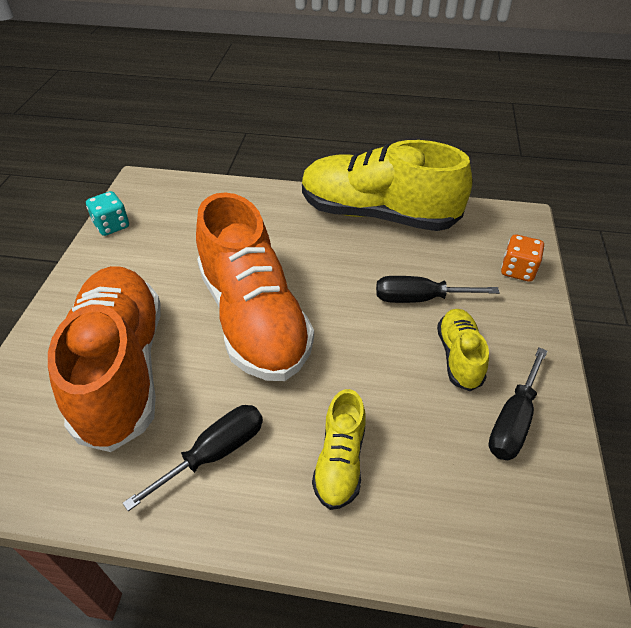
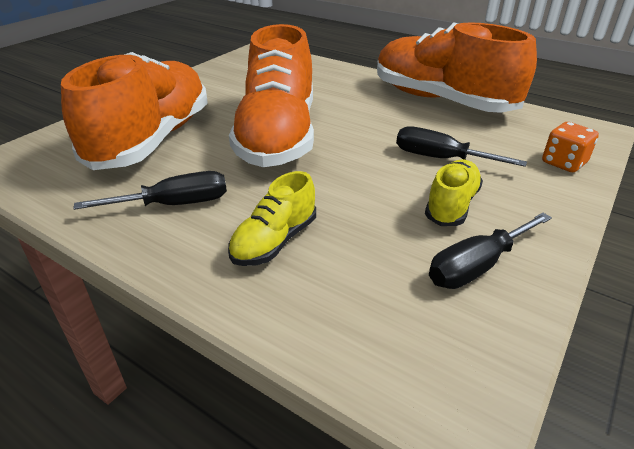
camera: 25 degrees right, 10 degrees down
turquoise dice [86,191,129,236] -> none
yellow shoe [302,140,472,231] -> orange shoe [377,22,537,113]

